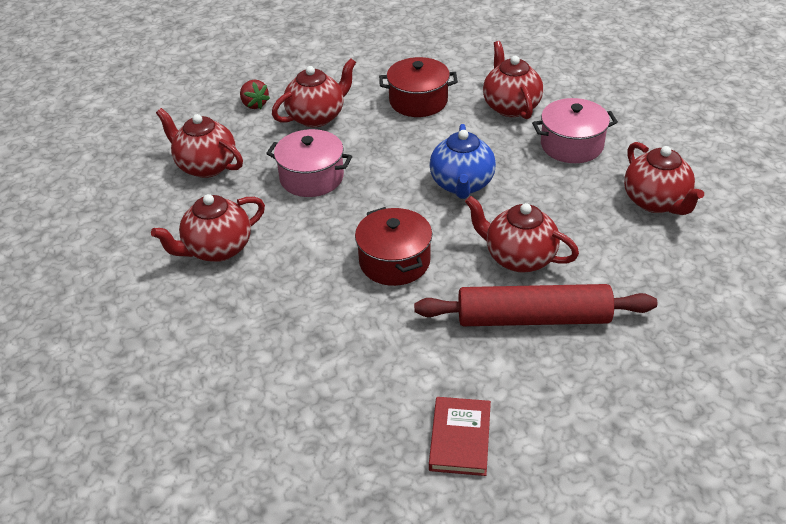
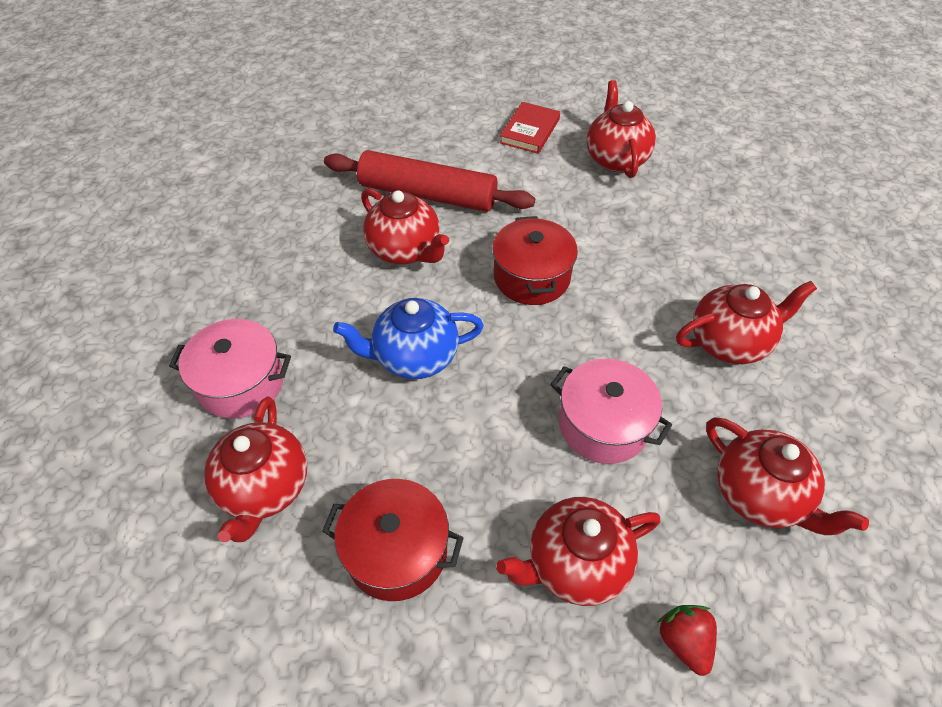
camera: 165 degrees left, 10 degrees up
blue teapot [429,124,496,199] -> blue teapot turned 120 degrees counterclockwise [333,298,484,379]
red teapot [624,142,704,215] -> red teapot moved to [586,80,656,178]

